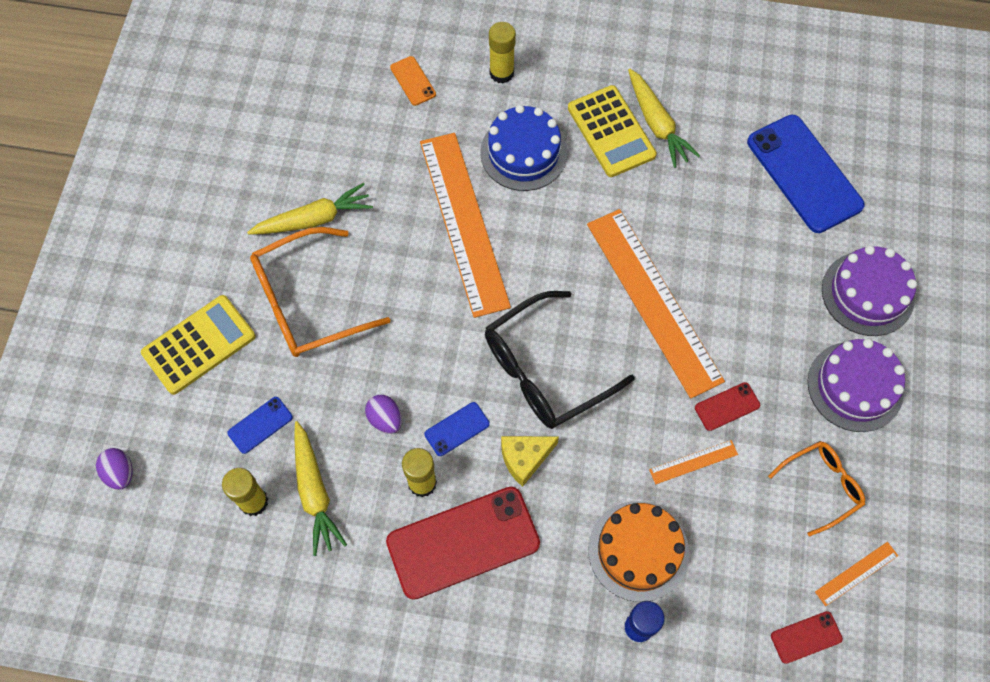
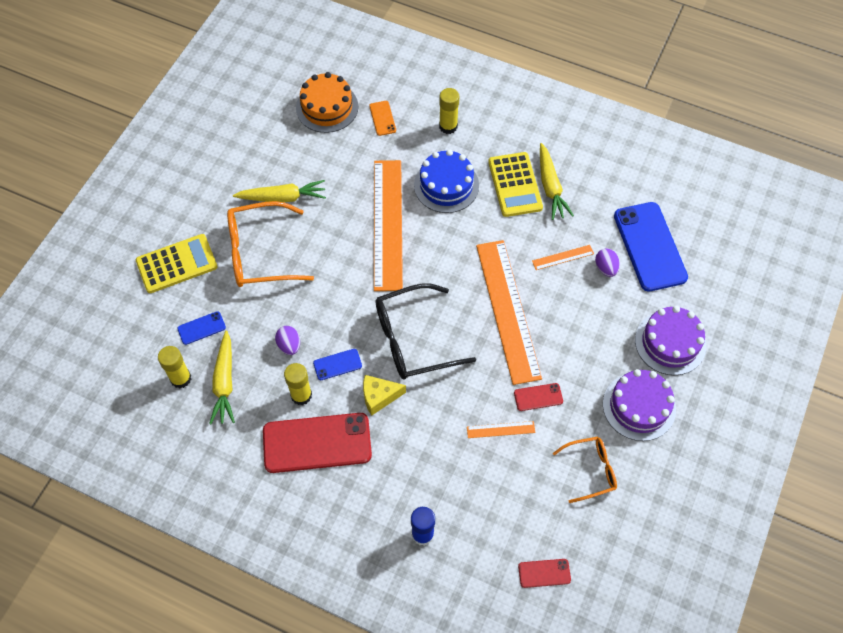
camera: 15 degrees right, 5 degrees down
purple egg [96,448,133,490] -> purple egg moved to [595,249,620,277]
orange cake [588,501,689,602] -> orange cake moved to [296,72,358,133]
orange ruler [815,542,898,606] -> orange ruler moved to [532,245,594,270]

